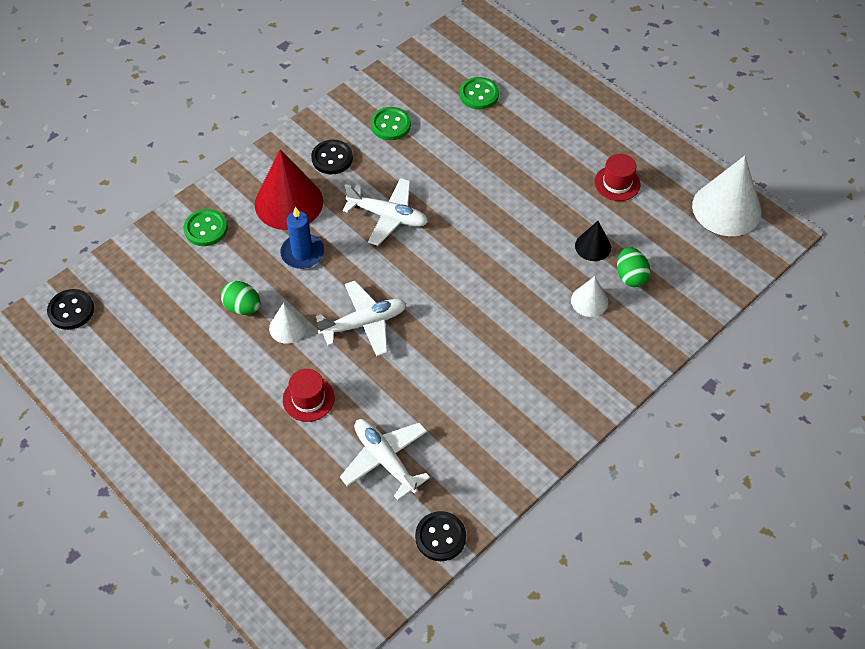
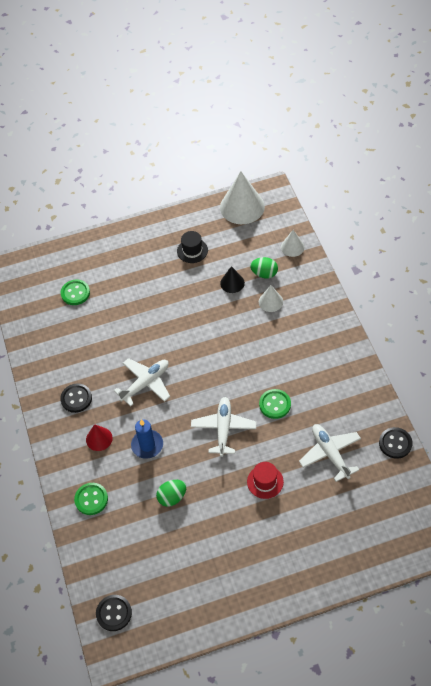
camera: 60 degrees left, 0 degrees up
red cone [255,149,323,230] -> red cone [86,424,113,451], size x0.51
white cone [269,303,307,344] -> white cone moved to [281,230,305,257]
white plane [340,419,430,500] -> white plane turned 75 degrees clockwise [299,424,361,482]
green button [371,107,411,140] -> green button moved to [259,389,291,419]
red hat [594,154,640,201] -> black hat [177,231,208,263]

